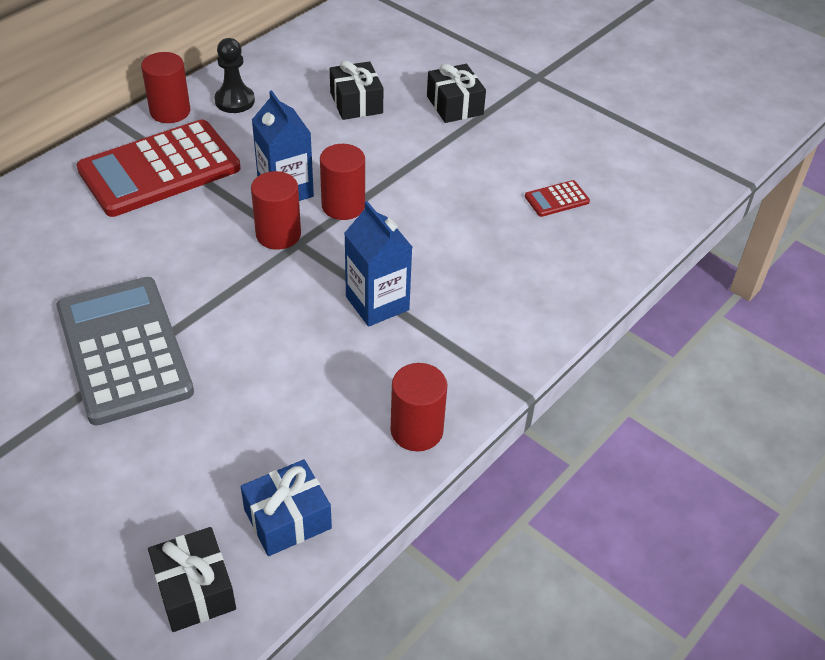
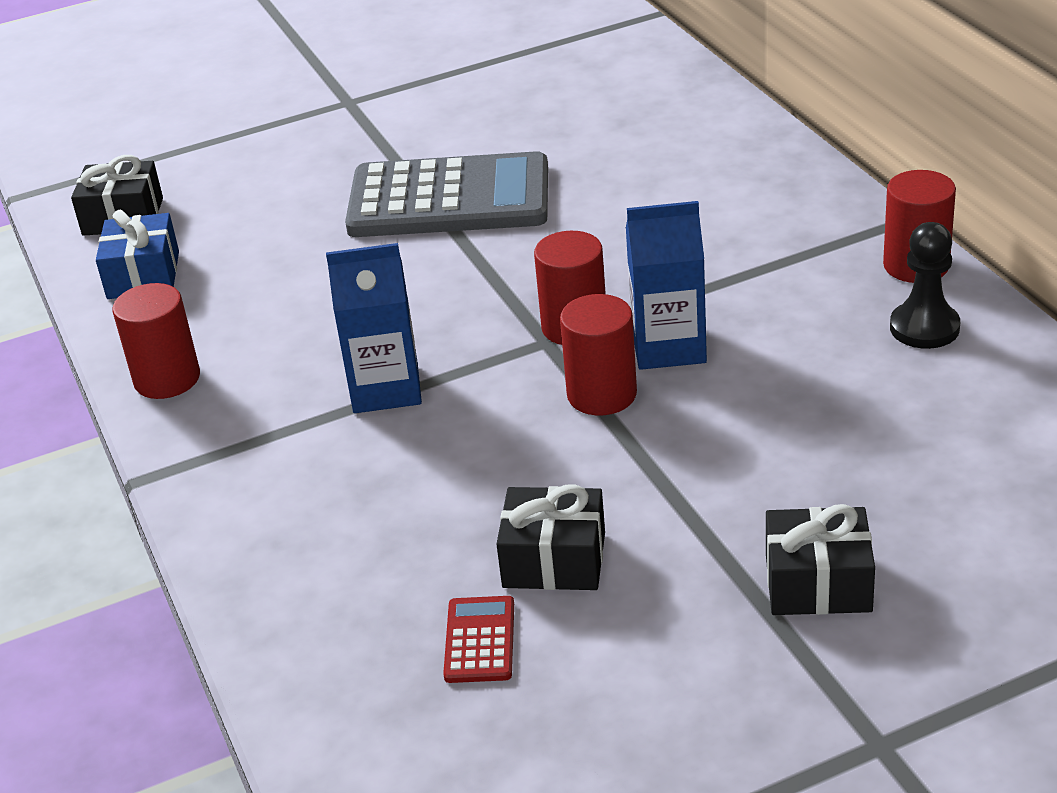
camera: 120 degrees right, 10 degrees down
red calculator [77,120,241,217] -> none
black gift [330,60,384,120] -> black gift moved to [496,484,605,590]

